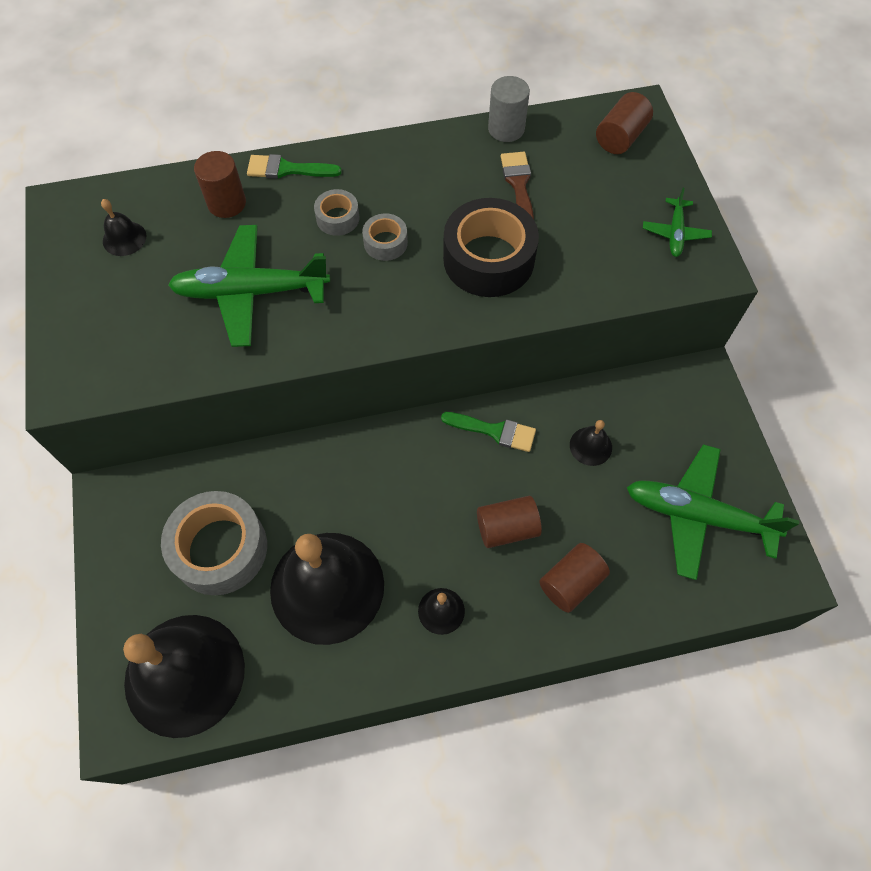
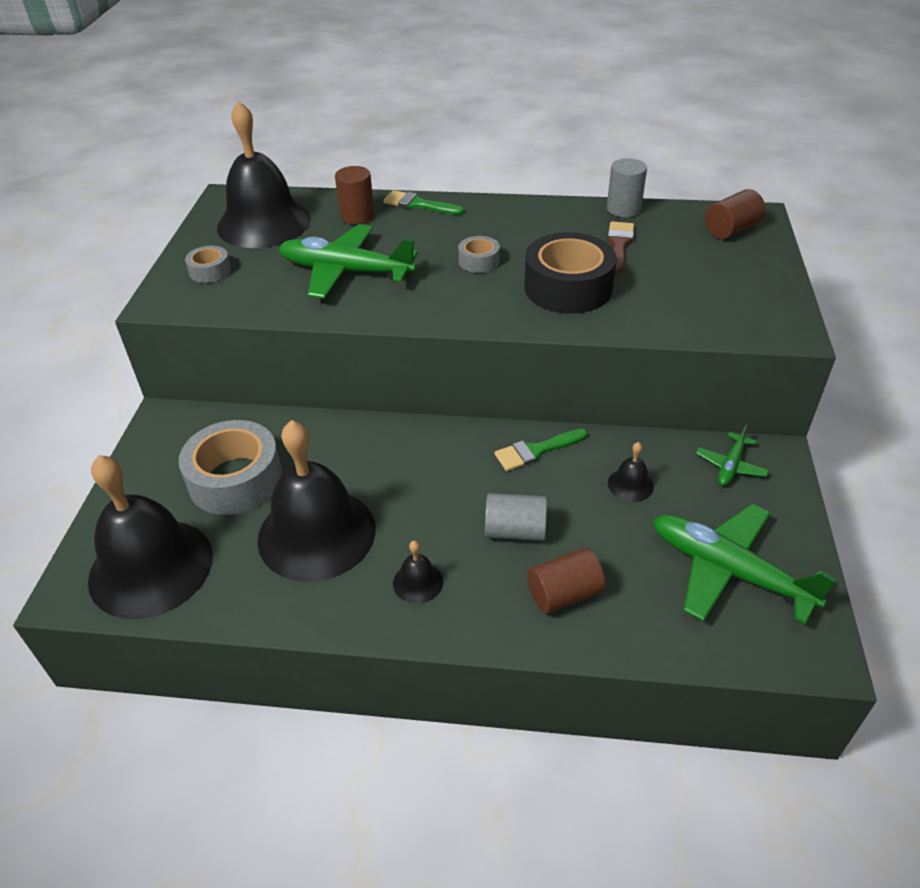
camera: 20 degrees right, 20 degrees down
black bell [101,199,146,256] -> black bell [217,101,311,248], size x2.47
grey tape [314,189,359,236] -> grey tape moved to [185,246,231,283]
green brush [441,412,536,452] -> green brush turned 120 degrees clockwise [495,429,587,471]
brown cylinder [477,496,542,548] -> grey cylinder [485,493,547,541]
green plane [643,188,712,257] -> green plane moved to [696,424,769,486]

